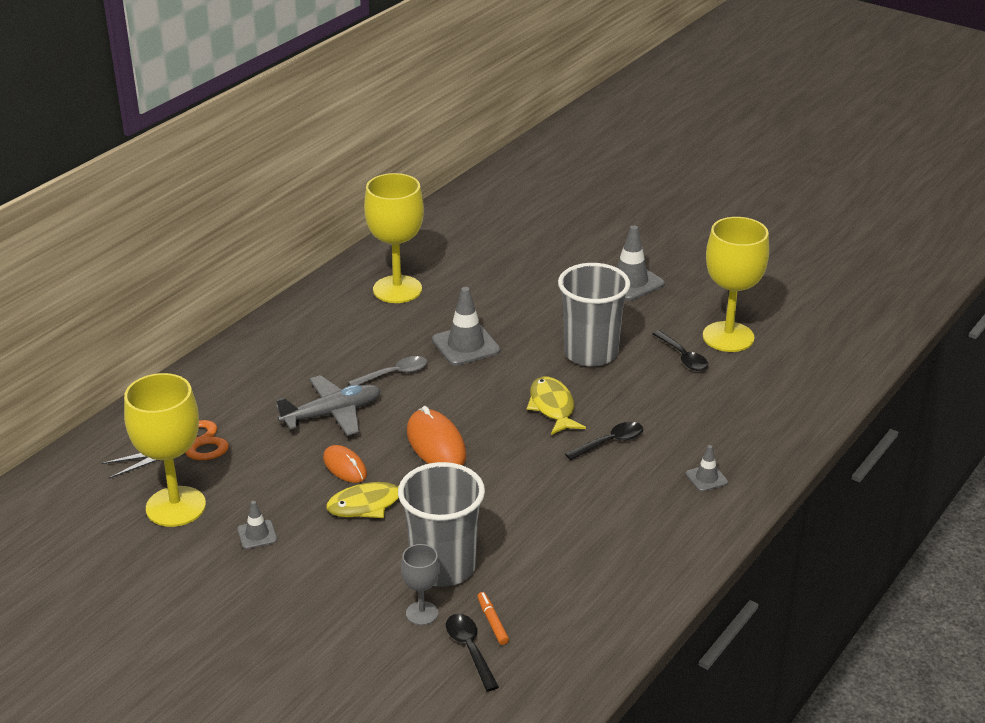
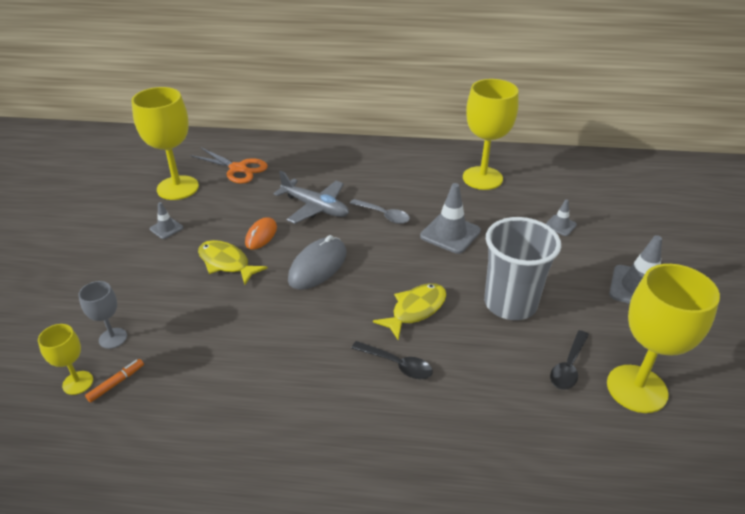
camera: 60 degrees right, 5 degrees up
grey cup [398,462,485,587] -> none
orange mouse [407,406,466,465] -> grey mouse [288,235,346,290]
black spoon [446,614,499,692] -> yellow goblet [38,324,93,395]
grey traffic cone [686,445,728,492] -> grey traffic cone moved to [546,199,577,236]

